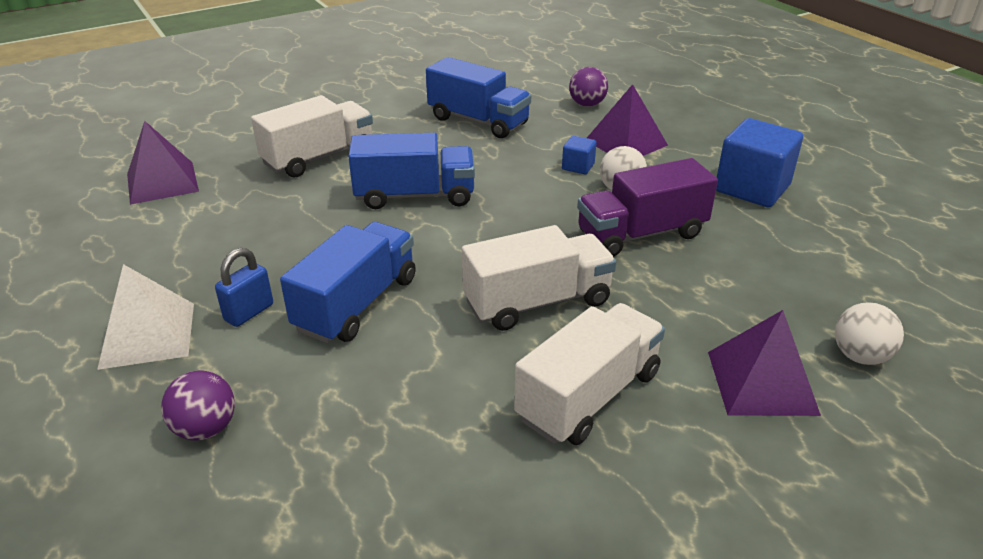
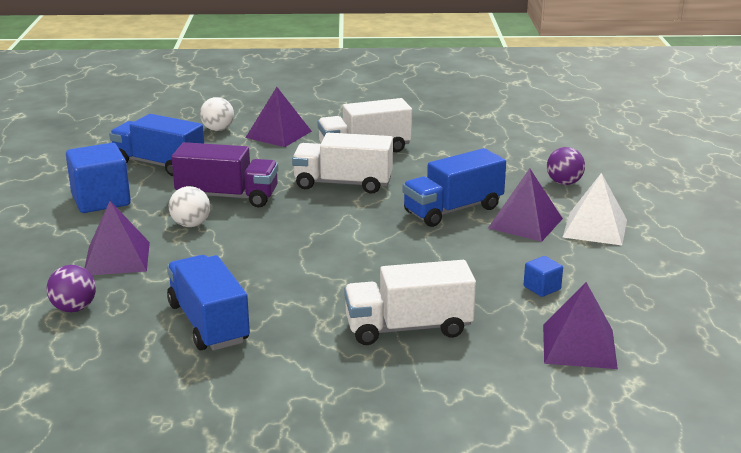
camera: 150 degrees left, 10 degrees down
blue padlock [215,248,273,327] -> purple pyramid [488,168,563,242]
blue truck [348,133,475,209] -> blue truck moved to [109,114,204,176]
blue cube [562,136,597,174] -> blue cube moved to [524,256,563,297]

